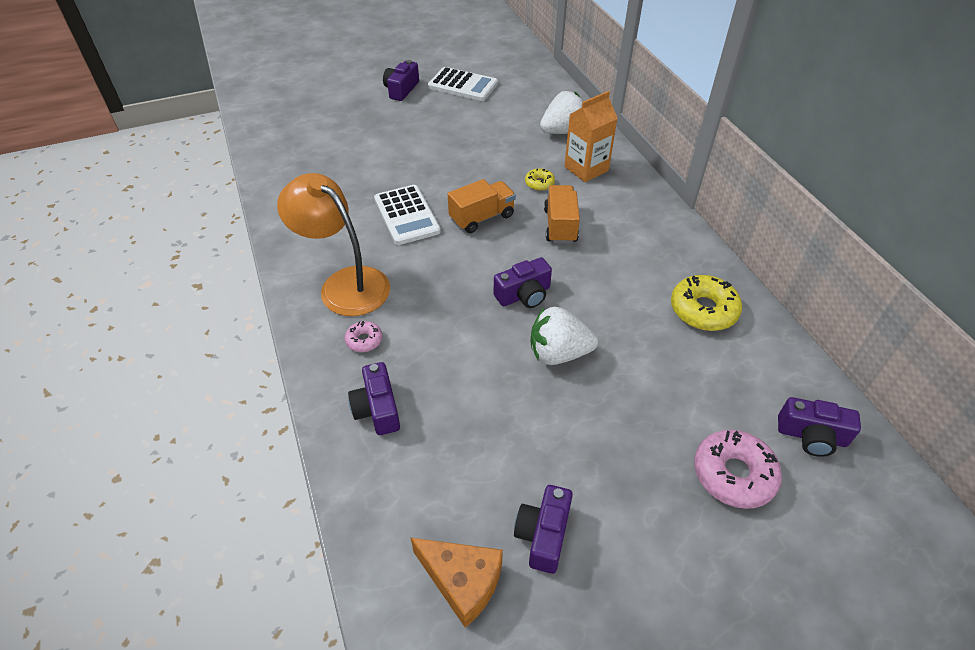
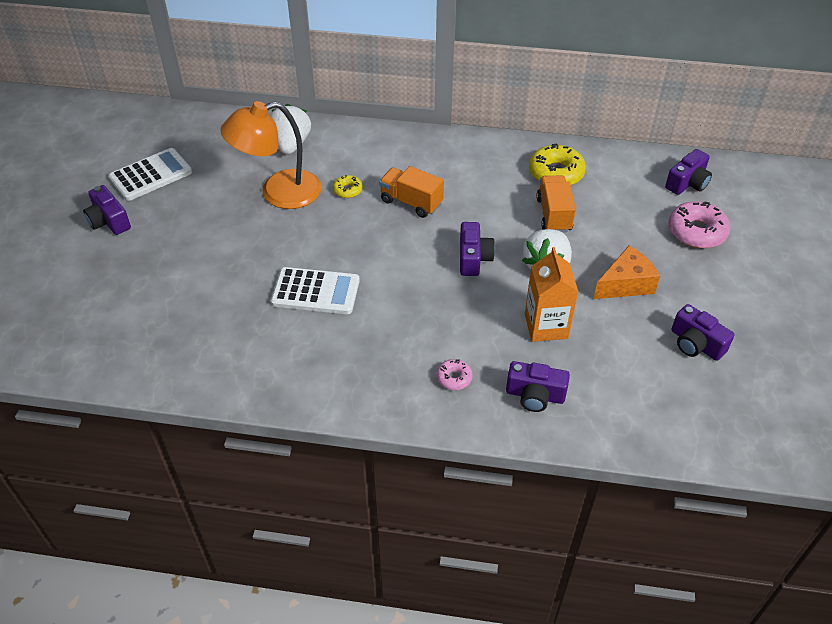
camera: 60 degrees left, 0 degrees up
orange lamp [277,173,390,316] -> orange lamp moved to [220,101,322,209]
orange cheese [411,538,503,628] -> orange cheese moved to [593,246,660,299]
orange truck [448,179,516,233] -> orange truck moved to [536,175,576,232]
orange carton [564,91,618,182] -> orange carton moved to [525,247,578,342]

